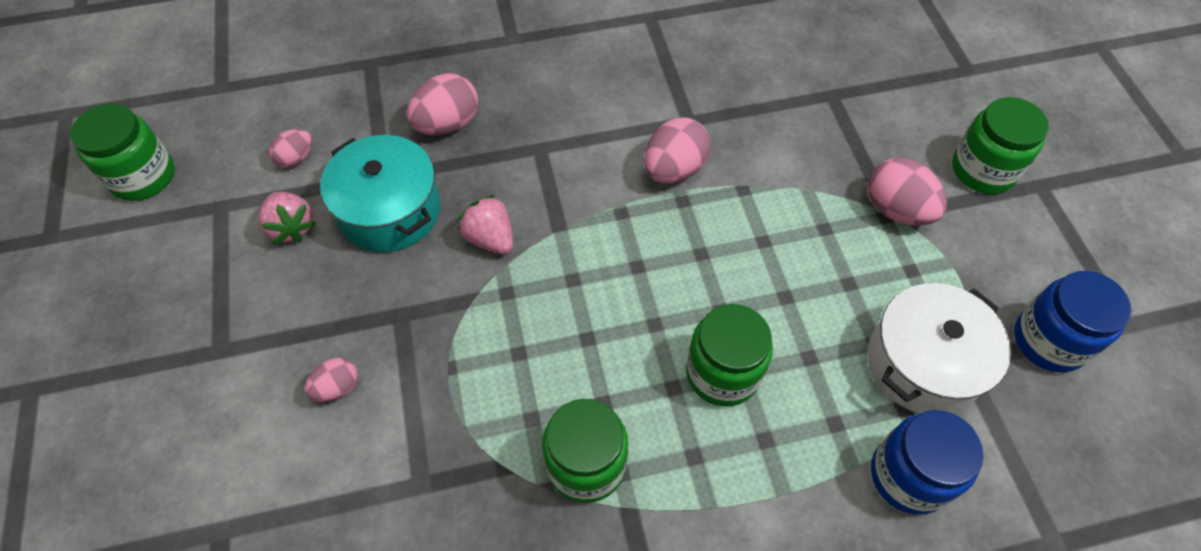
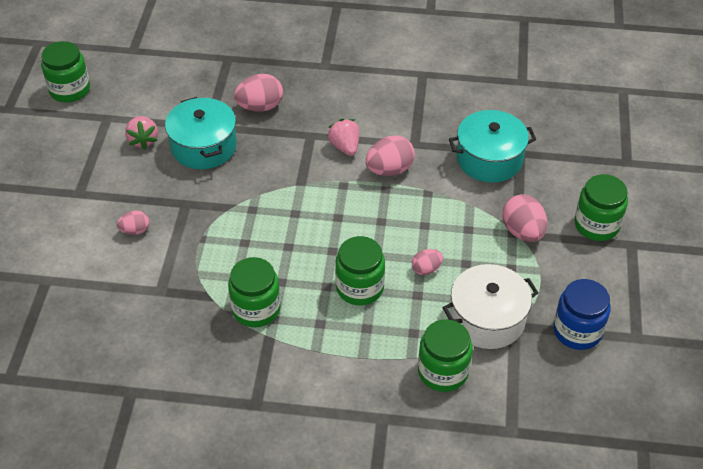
camera: 20 degrees right, 10 degrees down
pink egg [269,129,312,168] -> pink egg moved to [412,249,443,275]
pink strawberry [458,195,513,254] -> pink strawberry moved to [327,119,359,156]
blue jar [871,410,984,514] -> green jar [418,319,473,392]
none -> turquoise pot [449,110,536,183]

